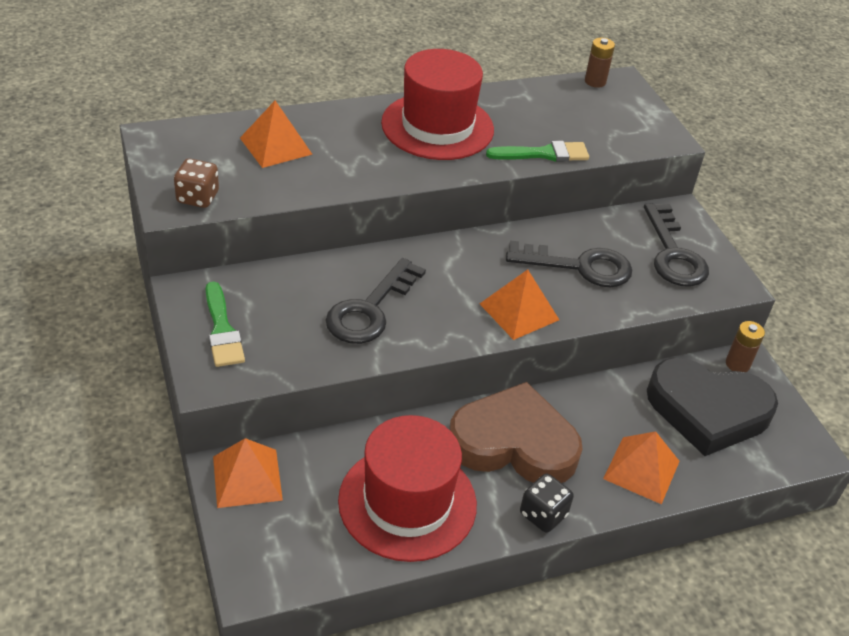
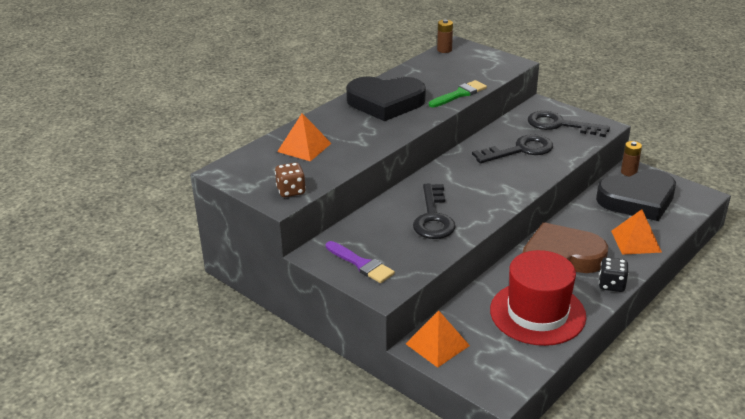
camera: 25 degrees left, 10 degrees down
green brush [206,282,245,367] -> purple brush [326,241,395,283]
red hat [381,49,494,160] -> black heart [346,76,426,121]
orange pyramid [480,269,559,340] -> none
black key [644,203,709,287] -> black key turned 150 degrees clockwise [528,111,610,137]

